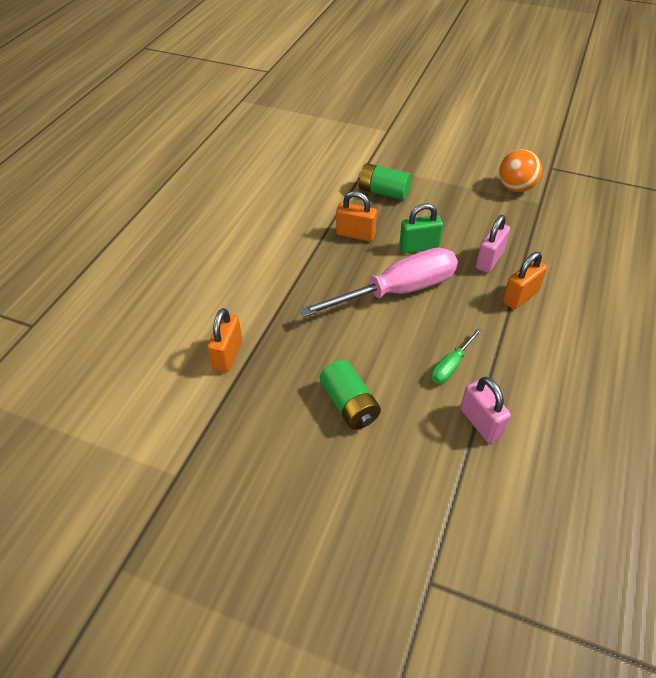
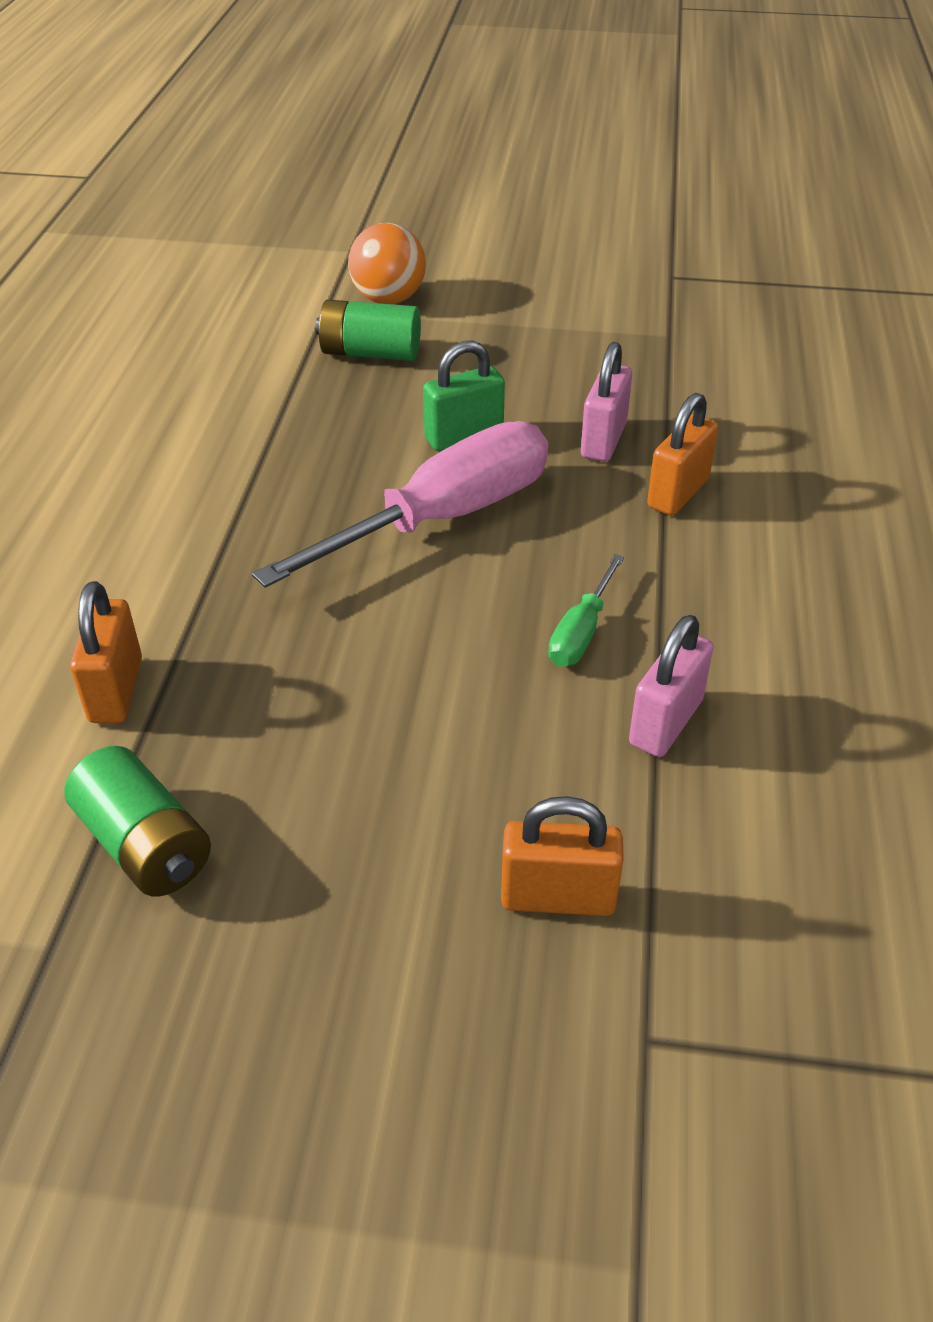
camera: 15 degrees left, 5 degrees down
green battery [320,360,381,430] -> green battery moved to [64,746,211,896]
orange padlock [336,191,377,242] -> orange padlock moved to [501,796,623,916]
pink padlock [460,377,511,443] -> pink padlock turned 75 degrees clockwise [629,615,714,757]
orange ball [499,149,542,192] -> orange ball moved to [348,223,426,304]

